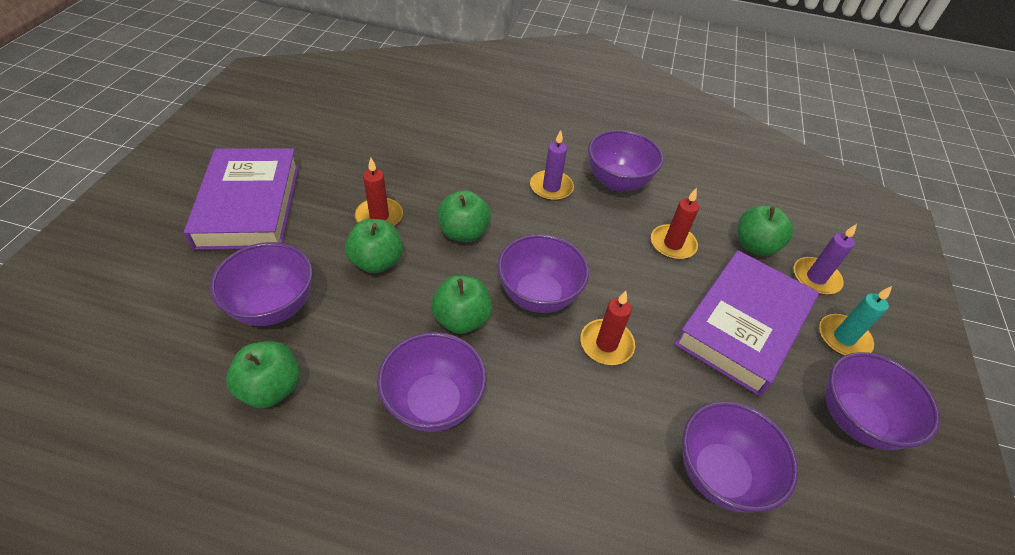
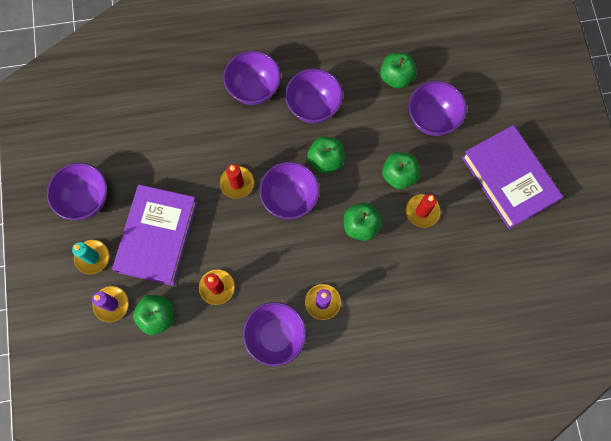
camera: 160 degrees right, 25 degrees up
purple bowl [682,401,798,513] -> purple bowl moved to [223,51,281,105]

